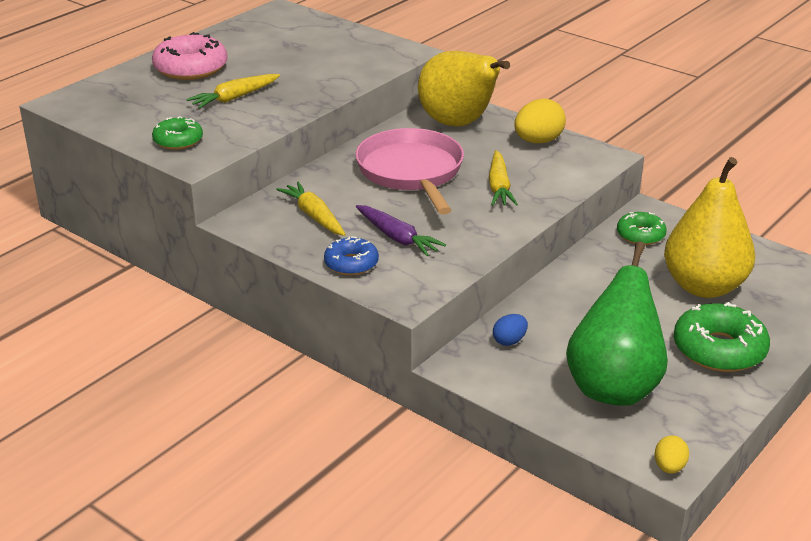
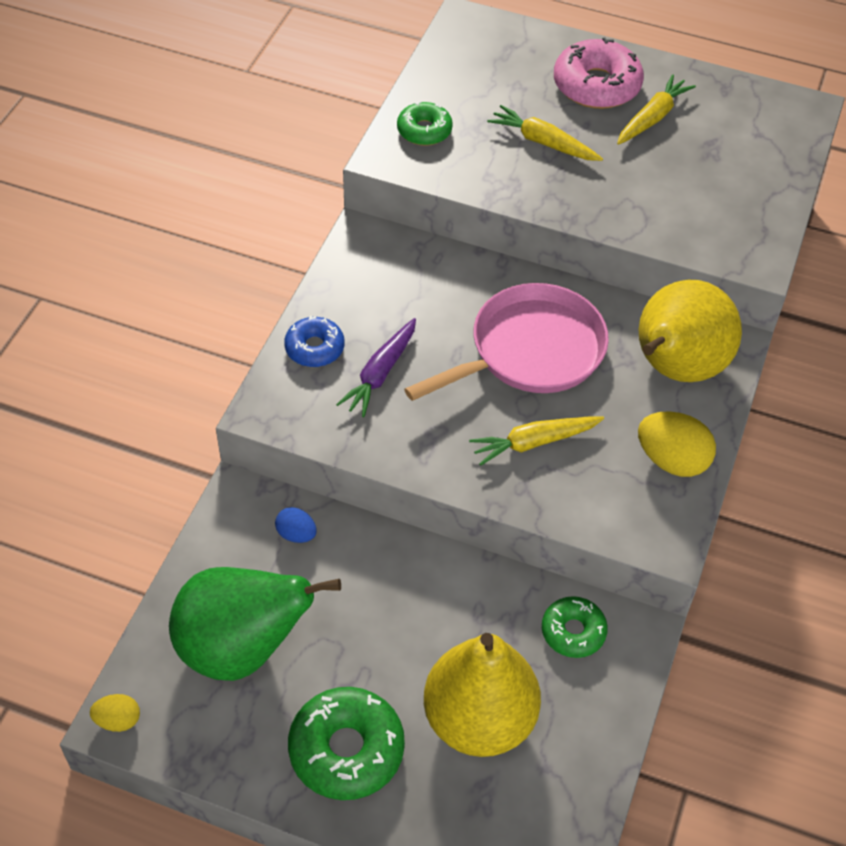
camera: 70 degrees right, 20 degrees up
yellow carrot [276,182,346,236] -> yellow carrot moved to [617,74,696,145]

